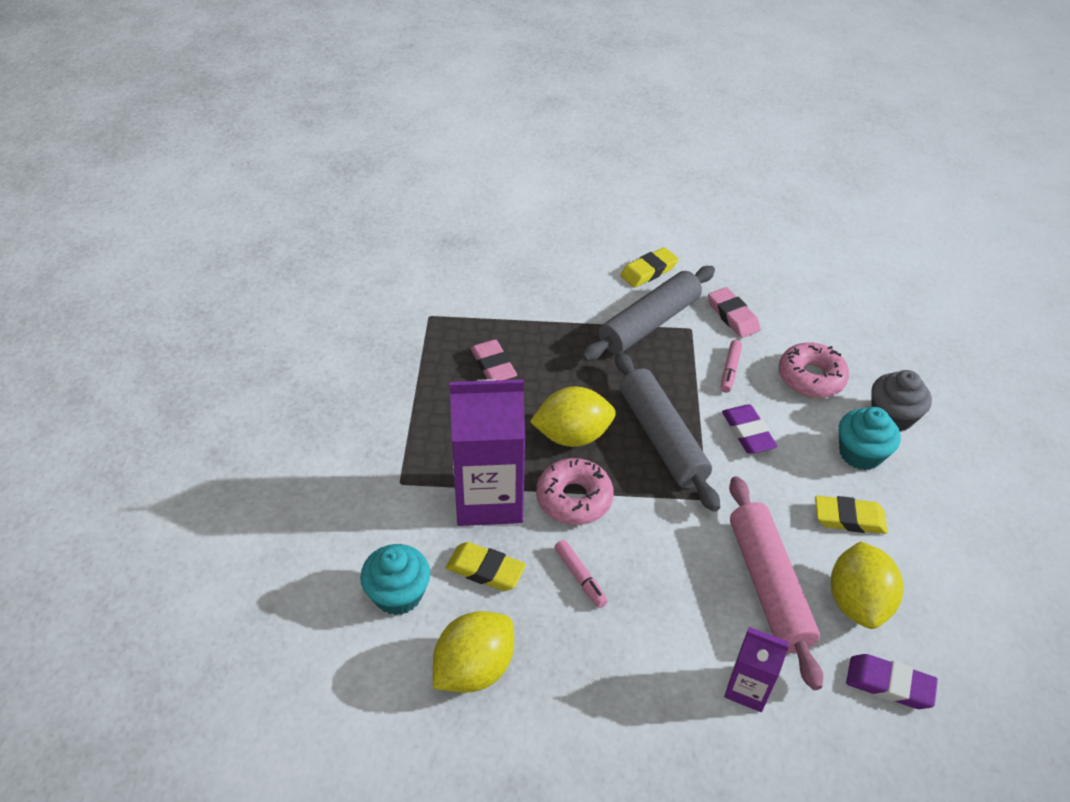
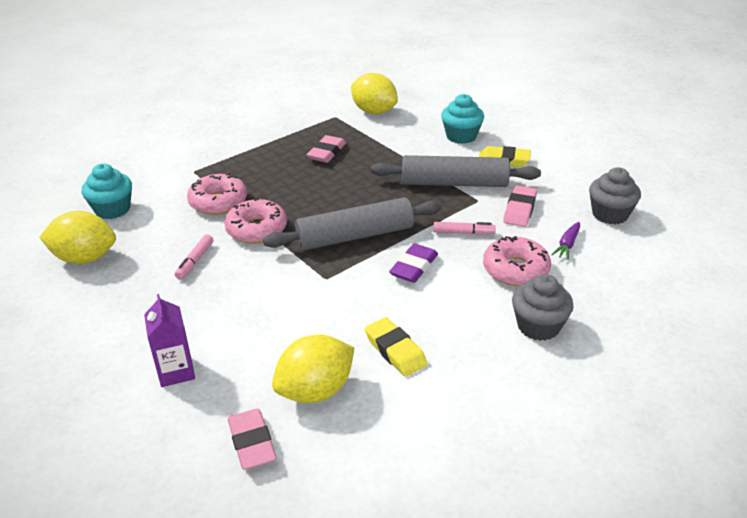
camera: 50 degrees right, 10 degrees down
yellow eraser [446,542,526,591] -> none
purple carton [450,379,525,526] -> pink donut [187,173,247,215]
yellow lemon [530,387,616,447] -> yellow lemon moved to [351,73,398,114]
grey rolling pin [615,352,720,512] -> grey rolling pin turned 45 degrees clockwise [263,197,442,250]
pink marker [721,340,742,393] -> pink marker turned 150 degrees counterclockwise [433,222,496,235]
pink rolling pin [729,476,823,690] -> none
turquoise cupcake [839,407,901,470] -> turquoise cupcake moved to [441,94,484,144]
purple eraser [846,654,938,709] -> pink eraser [228,408,276,469]
none -> purple carrot [551,222,580,260]
none -> grey cupcake [589,167,641,224]

